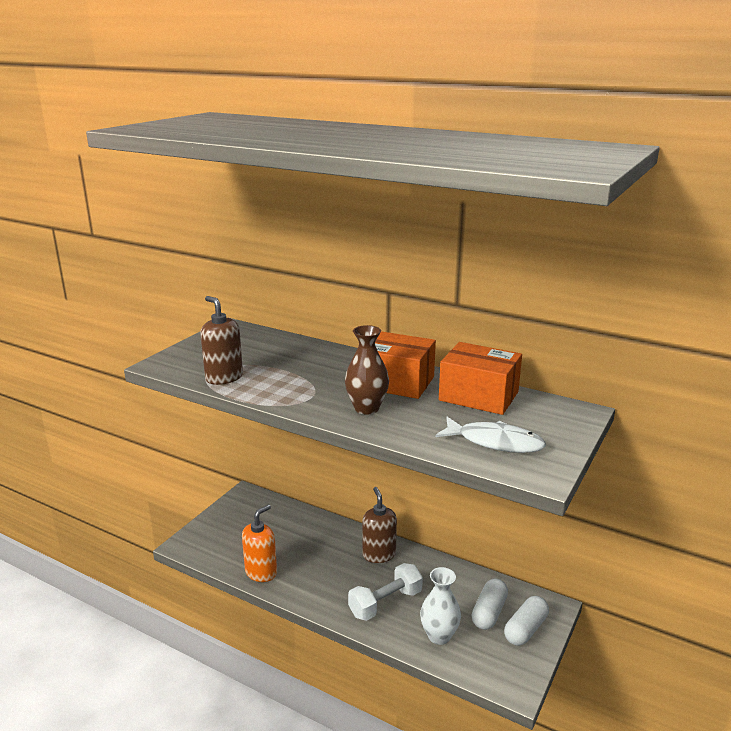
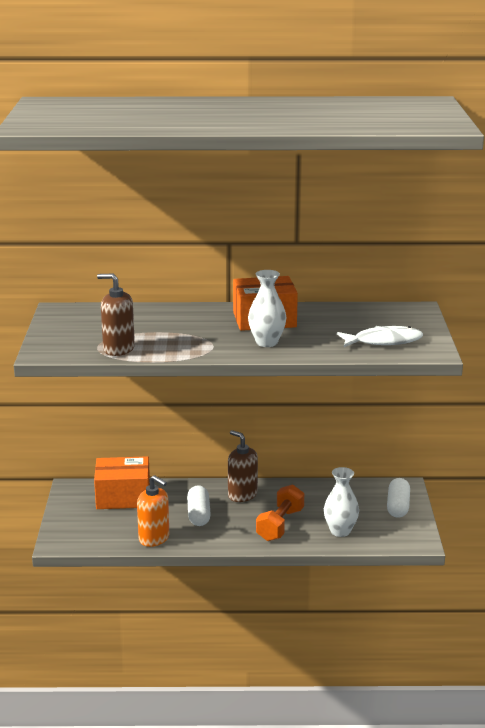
camera: 30 degrees left, 0 degrees up
orange soap dispenser [242,504,277,582] -> orange soap dispenser turned 120 degrees clockwise [137,475,169,547]
brown vase [345,325,389,415] -> white vase [248,270,287,347]
white dumbbell [348,563,423,621] -> orange dumbbell [256,484,304,541]
orange box [439,342,522,415] -> orange box moved to [94,456,150,509]
white capsule [472,578,508,630] -> white capsule moved to [187,485,211,526]

